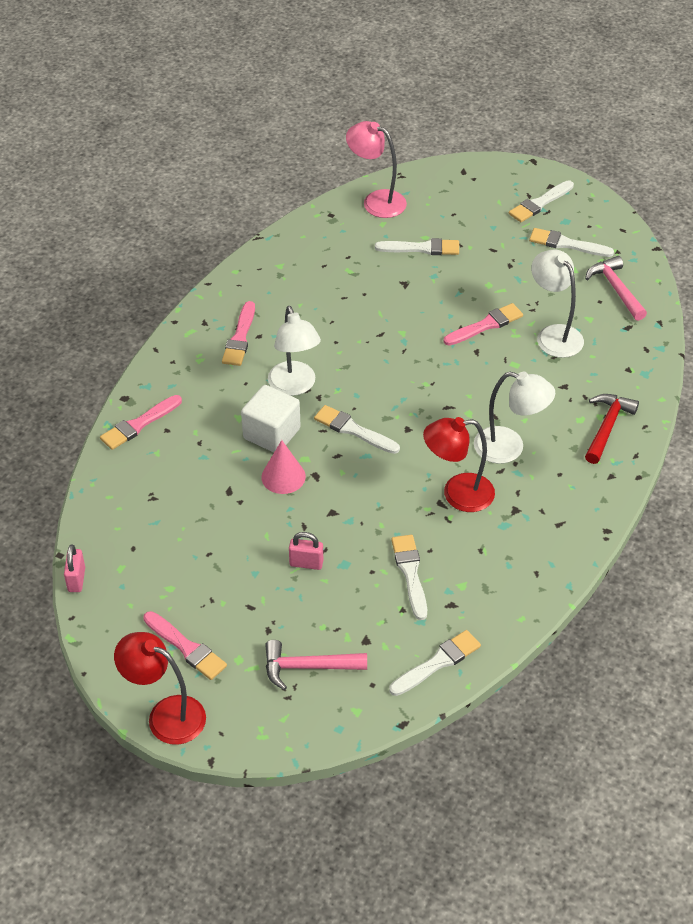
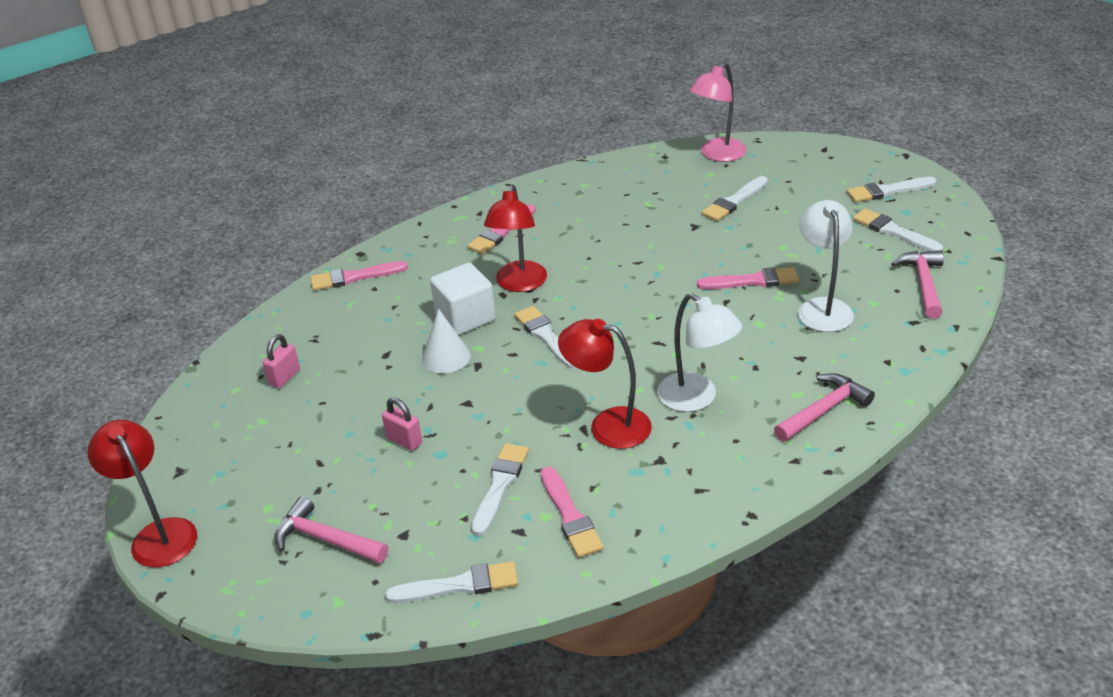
camera: 30 degrees right, 10 degrees down
pink padlock [64,544,85,592] -> pink padlock moved to [263,334,300,388]
pink brush [143,611,227,680] -> pink brush moved to [541,467,604,558]
pink cone [261,440,306,494] -> white cone [422,309,470,373]
white lamp [268,306,321,396] -> red lamp [484,184,547,292]
pink lamp [346,121,407,218] -> pink lamp turned 105 degrees counterclockwise [689,62,747,162]
white brush [375,238,459,255] -> white brush turned 105 degrees clockwise [702,176,768,221]
red hammer [585,394,639,464] -> pink hammer [774,373,875,442]

